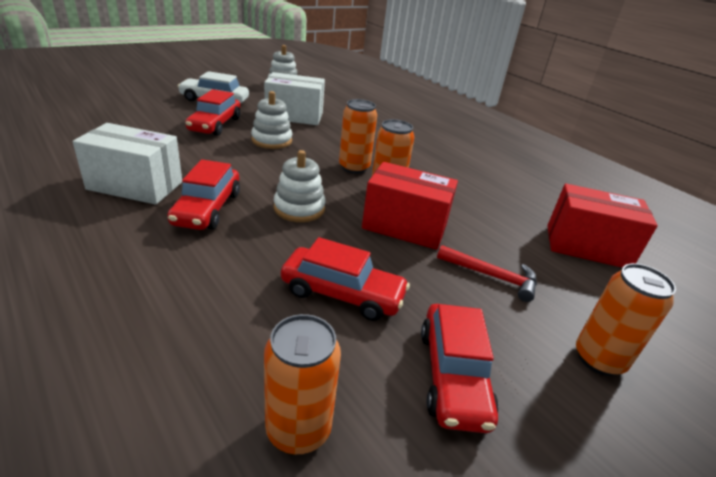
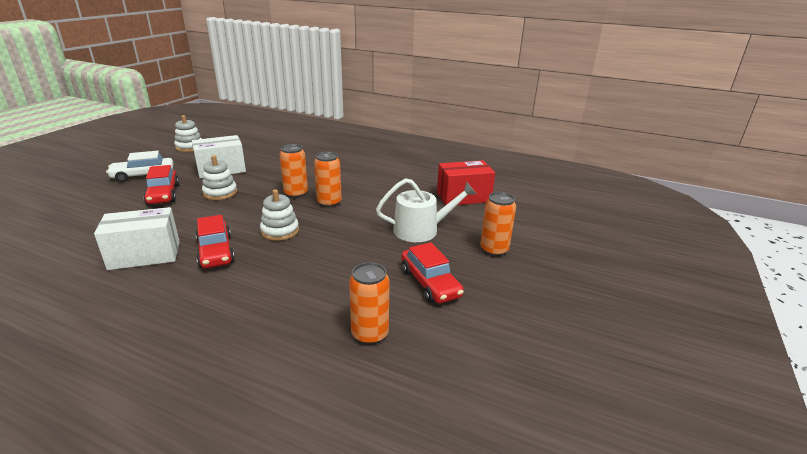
camera: 25 degrees left, 5 degrees down
red car [281,237,410,321] -> none
red box [362,162,458,250] -> none
red hammer [437,245,537,302] -> white watering can [376,178,476,242]

